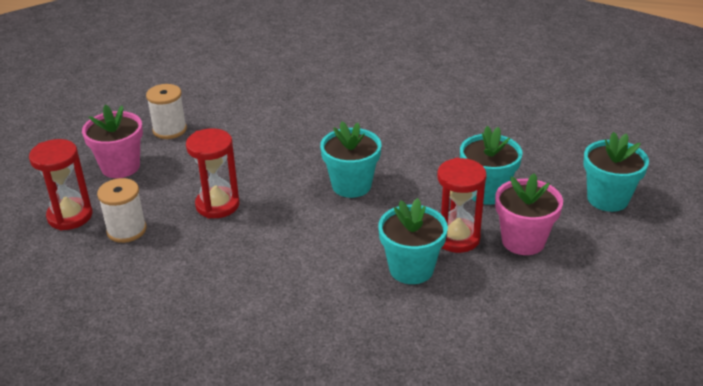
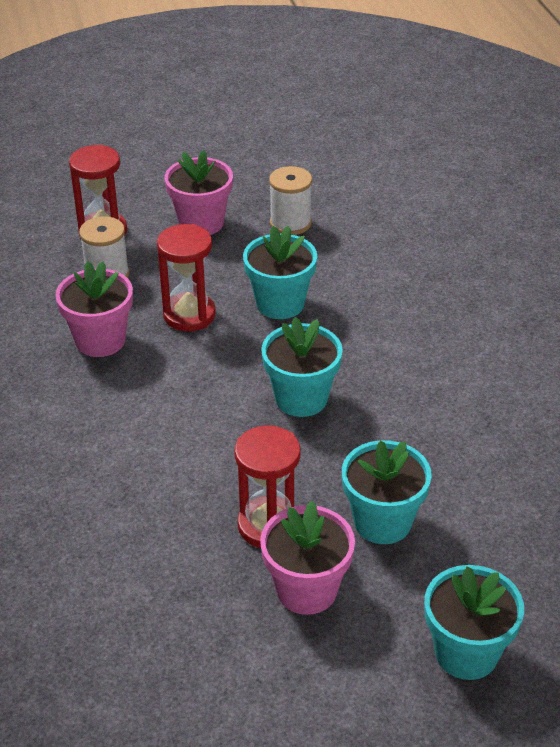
camera: 60 degrees right, 5 degrees up
turquoise flower pot [378,198,448,284] -> turquoise flower pot moved to [243,226,317,319]
none -> pink flower pot [55,261,133,357]

